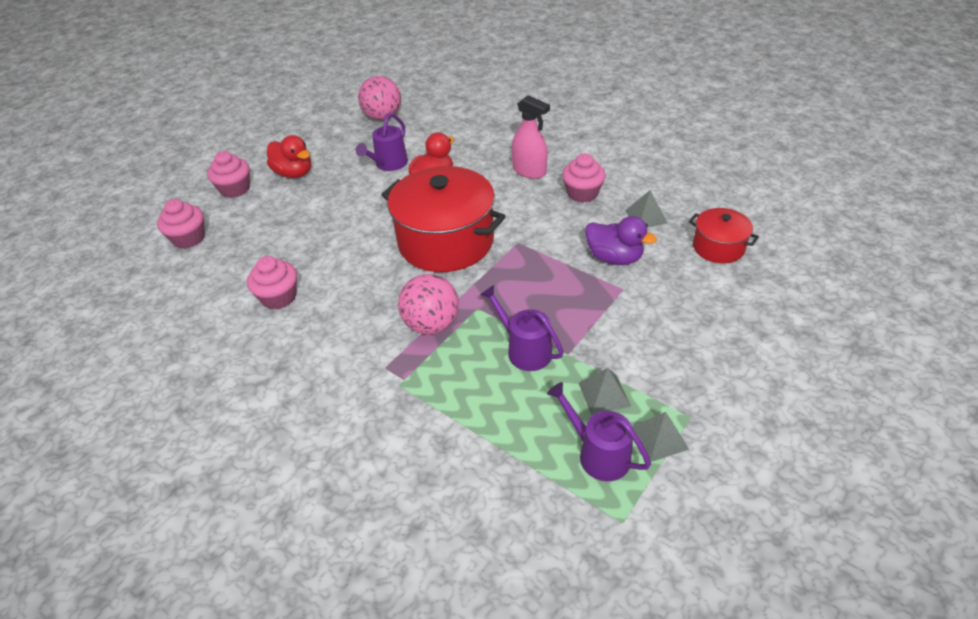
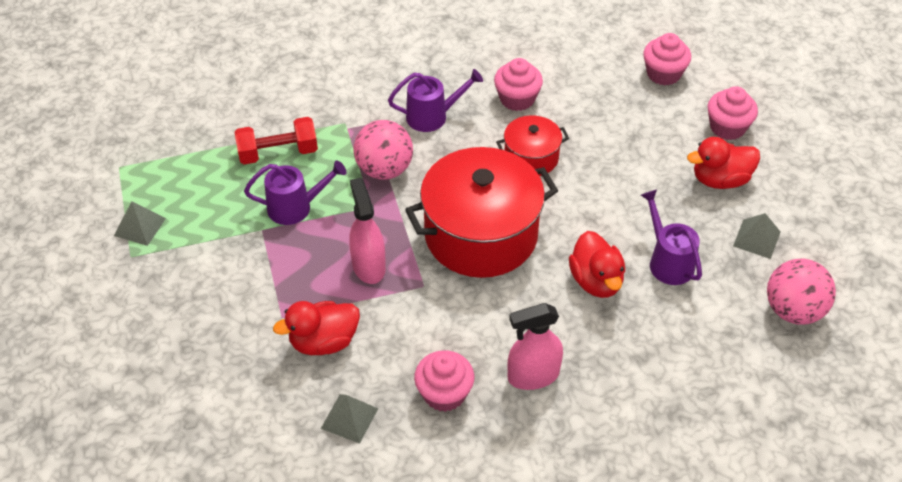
camera: 125 degrees right, 5 degrees up
purple watering can [547,382,651,481] -> purple watering can moved to [388,69,483,132]
grey pyramid [579,368,631,415] -> grey pyramid moved to [733,213,781,259]
purple duck [585,216,657,265] -> red duck [273,301,360,355]
red pot [689,208,759,264] -> red pot moved to [496,115,569,176]
none -> red dumbbell [235,117,318,165]
none -> pink spray bottle [349,178,386,284]

